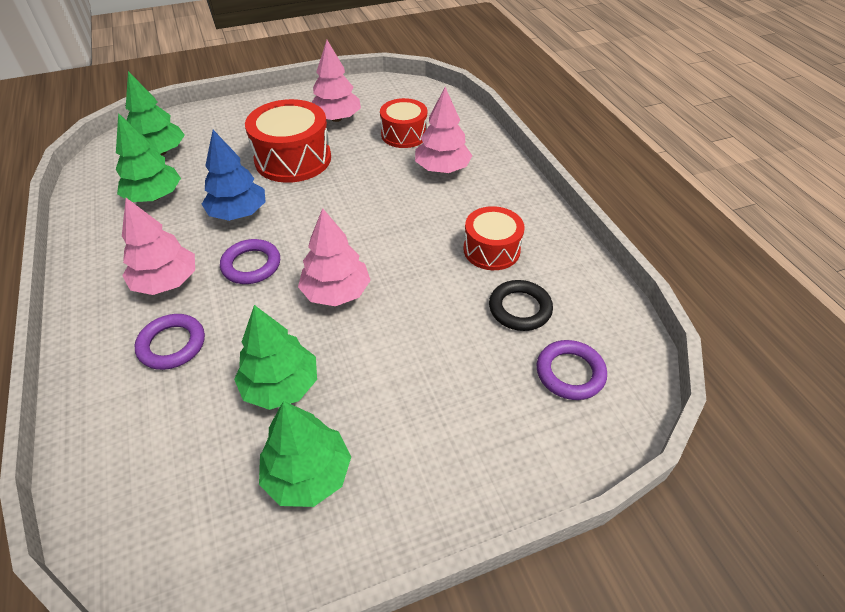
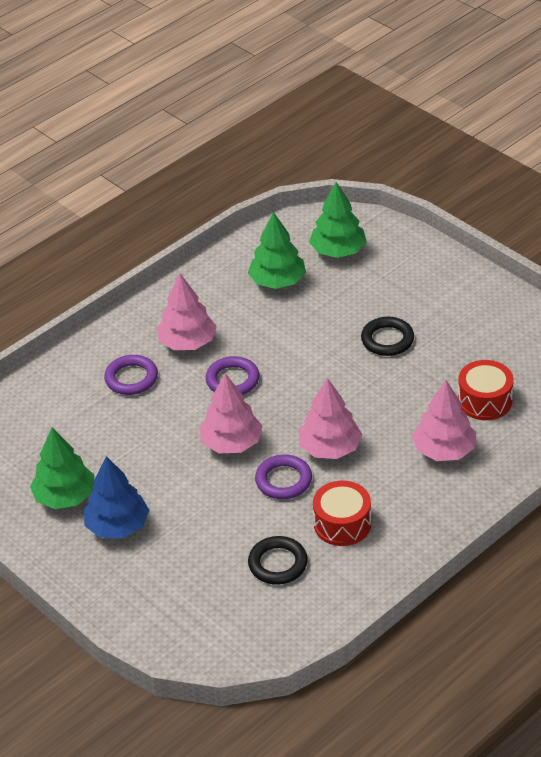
camera: 70 degrees right, 5 degrees down
blue tree [202,130,265,221] -> blue tree moved to [84,456,150,538]
green tree [234,305,317,410] -> none
red drum [245,99,331,183] -> black ring [361,317,414,356]
pink tree [311,40,361,122] -> pink tree moved to [299,378,362,459]
purple ring [536,340,607,400] -> purple ring moved to [255,455,312,499]

